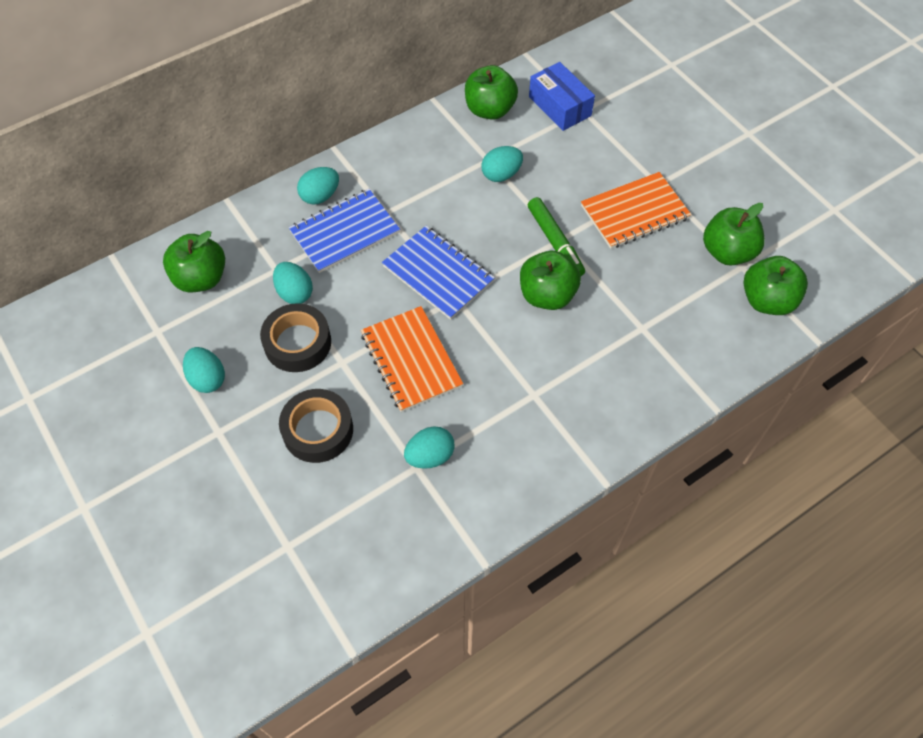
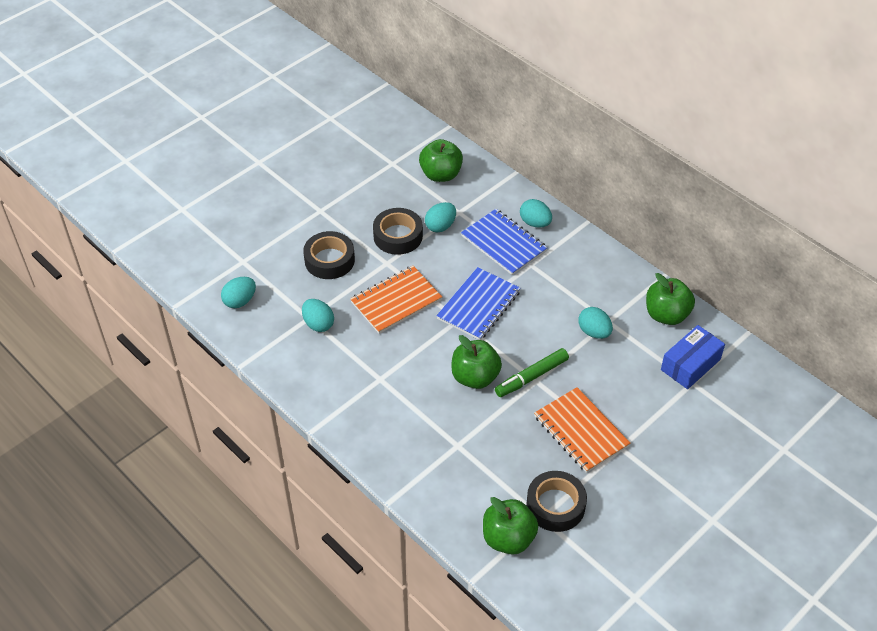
camera: 80 degrees right, 10 degrees down
turquoise egg [183,347,225,393] -> turquoise egg moved to [221,277,256,308]
green apple [703,203,765,266] -> black tape [526,471,587,532]

